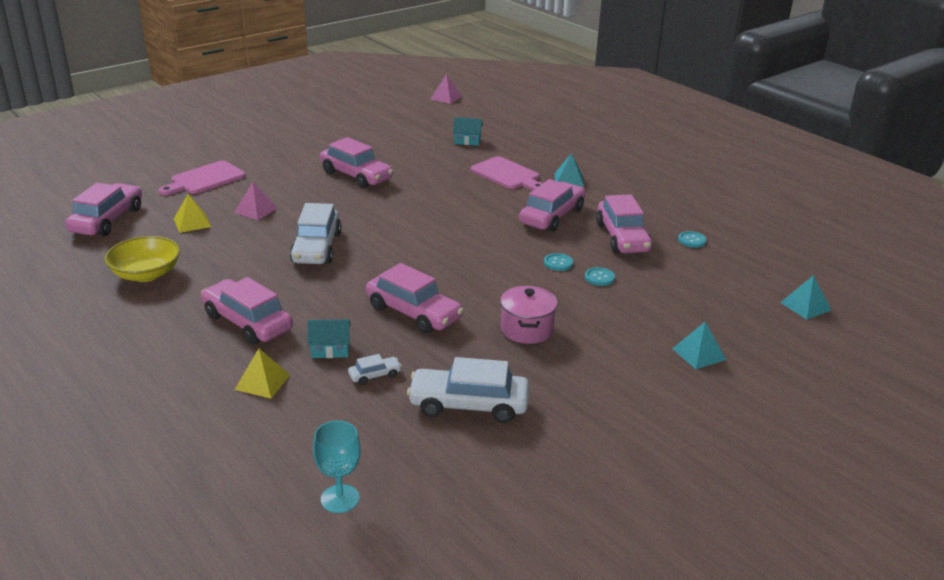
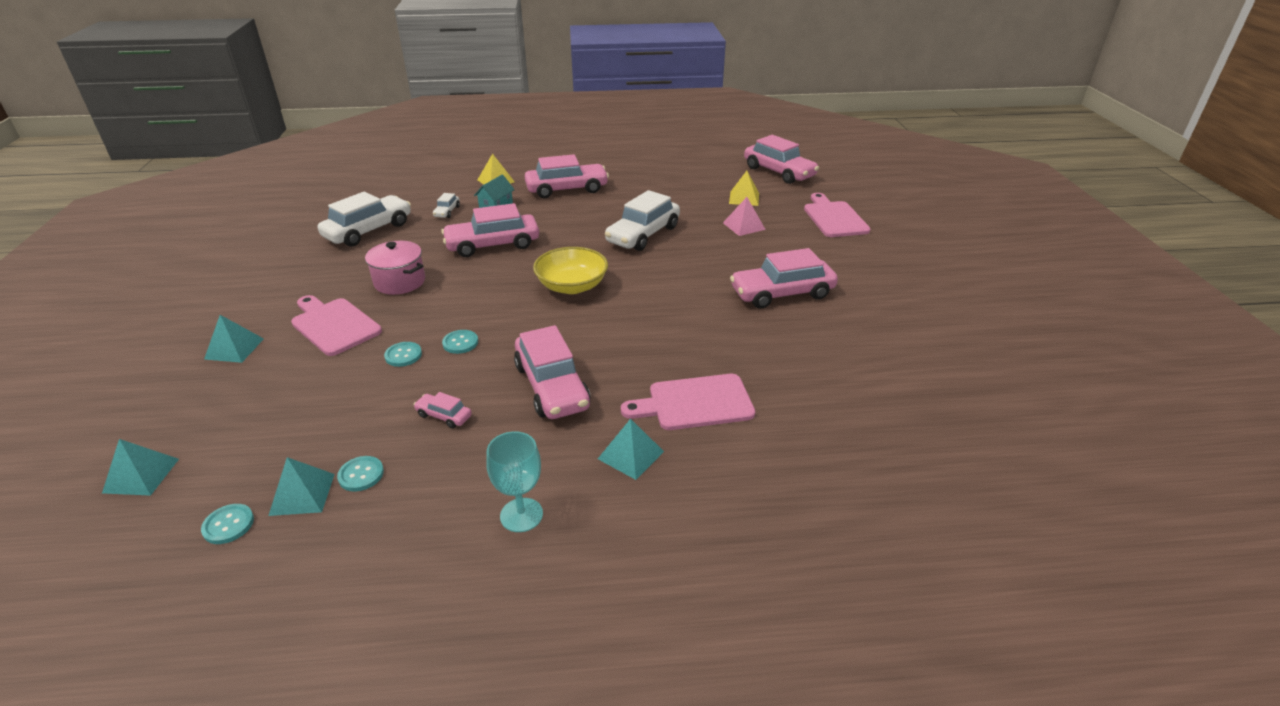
camera: 125 degrees right, 5 degrees up
yellow bowl [105,236,180,282] -> yellow bowl moved to [533,247,608,294]
white car [290,203,341,264] -> white car turned 90 degrees counterclockwise [605,190,680,251]
turquoise goblet [313,420,361,513] -> turquoise goblet moved to [486,431,543,532]
pink pyramid [430,74,462,104] -> none
turquoise house [453,117,483,146] -> none
pink car [596,194,652,253] -> pink car [413,392,472,428], size x0.45
none -> turquoise button [201,504,254,544]
none -> turquoise pyramid [268,457,335,516]
none -> pink cutting board [291,295,382,356]

